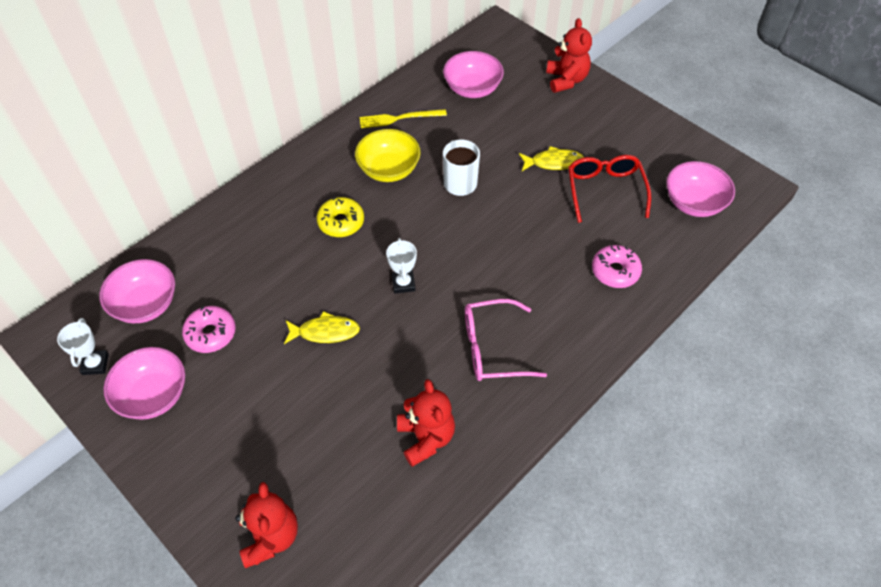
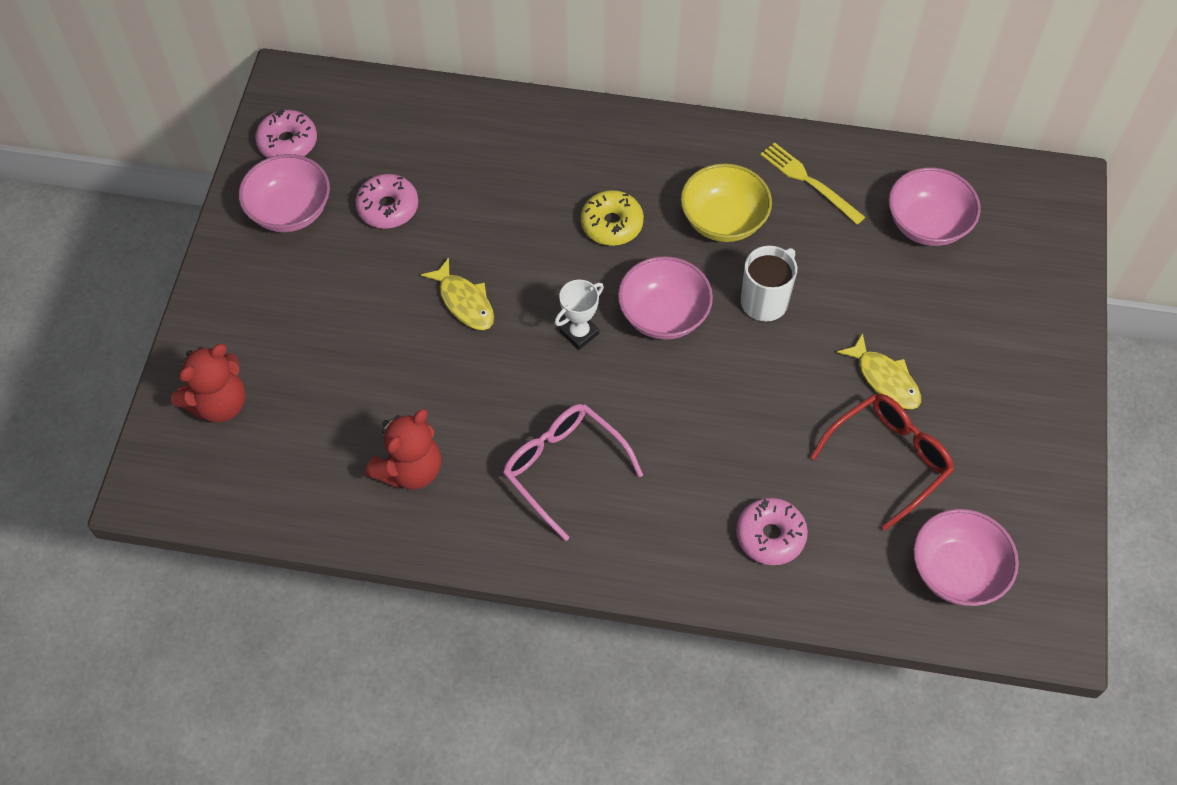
camera: 55 degrees right, 5 degrees up
white trophy [57,318,109,375] -> pink donut [255,109,317,158]
pink bowl [99,259,175,323] -> pink bowl moved to [618,256,713,340]
red teddy bear [546,18,592,93] -> none

